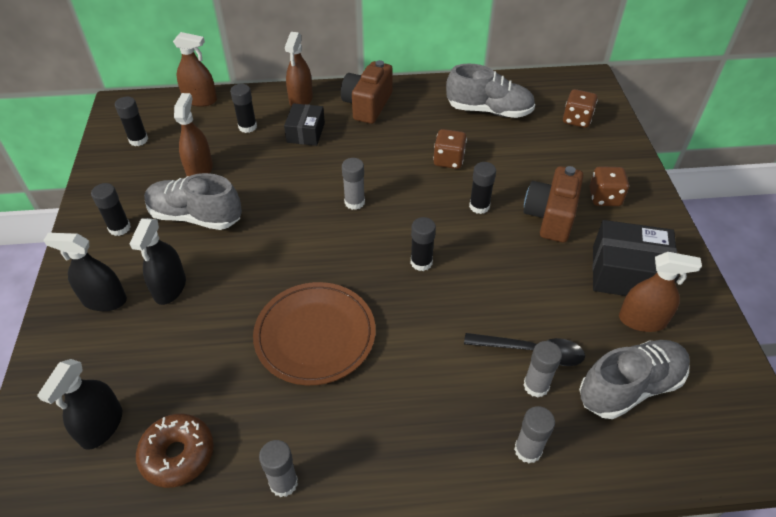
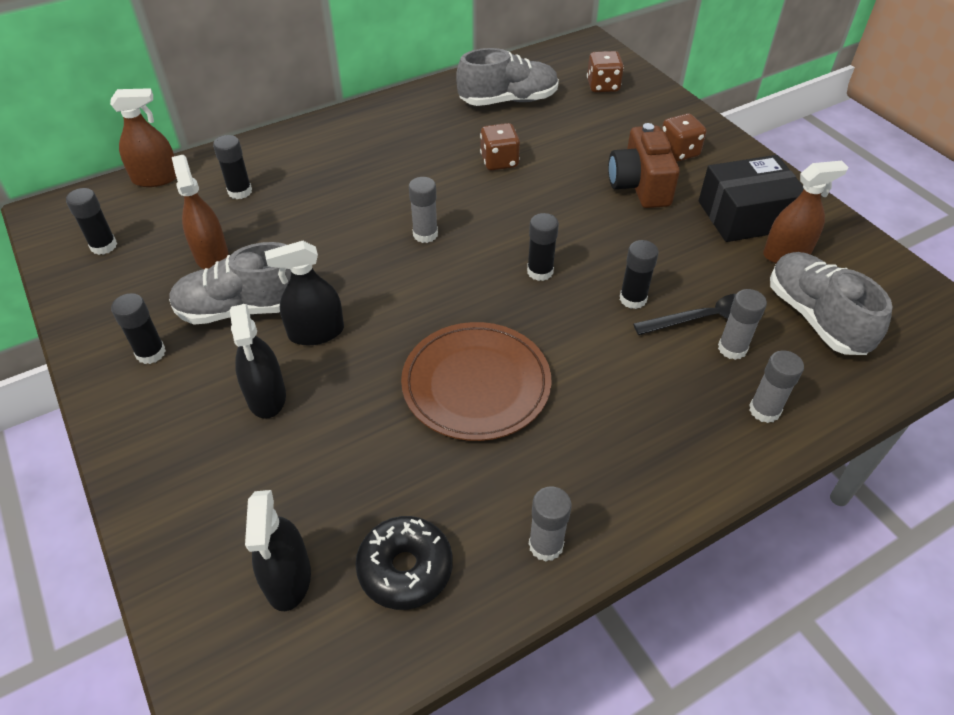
camera: 25 degrees left, 0 degrees up
black spray bottle [43,233,127,311] -> black spray bottle moved to [265,241,344,345]
brown donut [136,414,214,488] -> black donut [355,516,453,610]
black box [284,103,325,146] -> none
brown spray bottle [285,32,313,107] -> none
brown camera [341,60,393,124] -> none
black glue stick [469,162,496,214] -> black glue stick moved to [620,240,659,309]
grey shoe [579,340,690,419] -> grey shoe turned 60 degrees counterclockwise [770,252,893,355]

